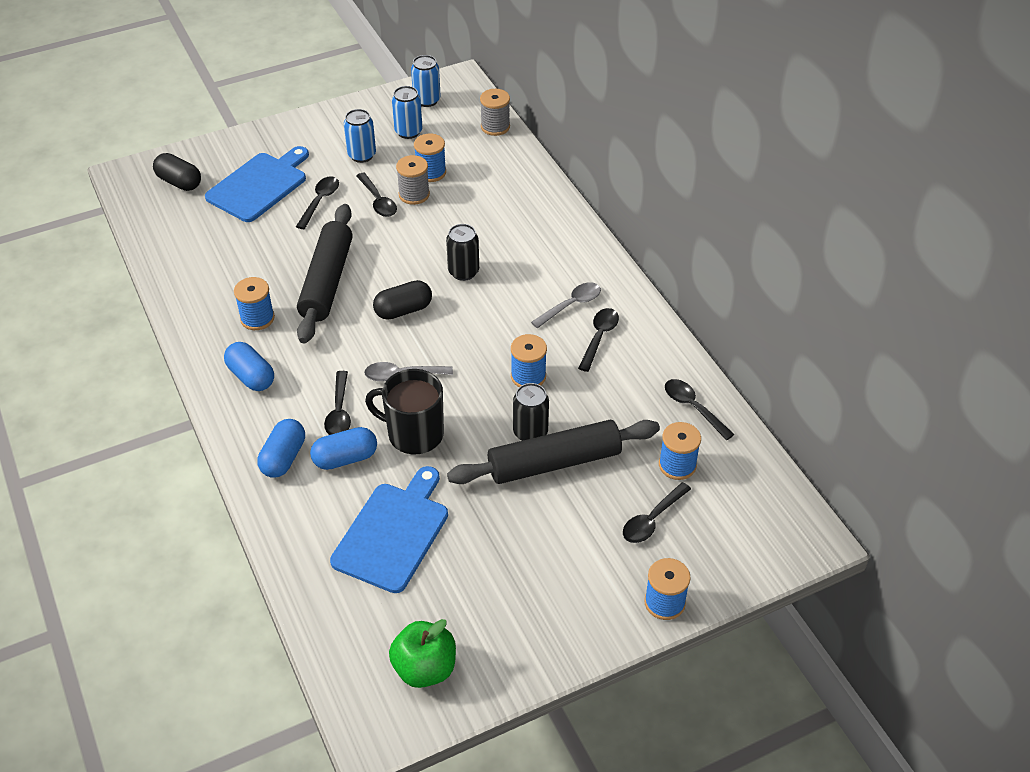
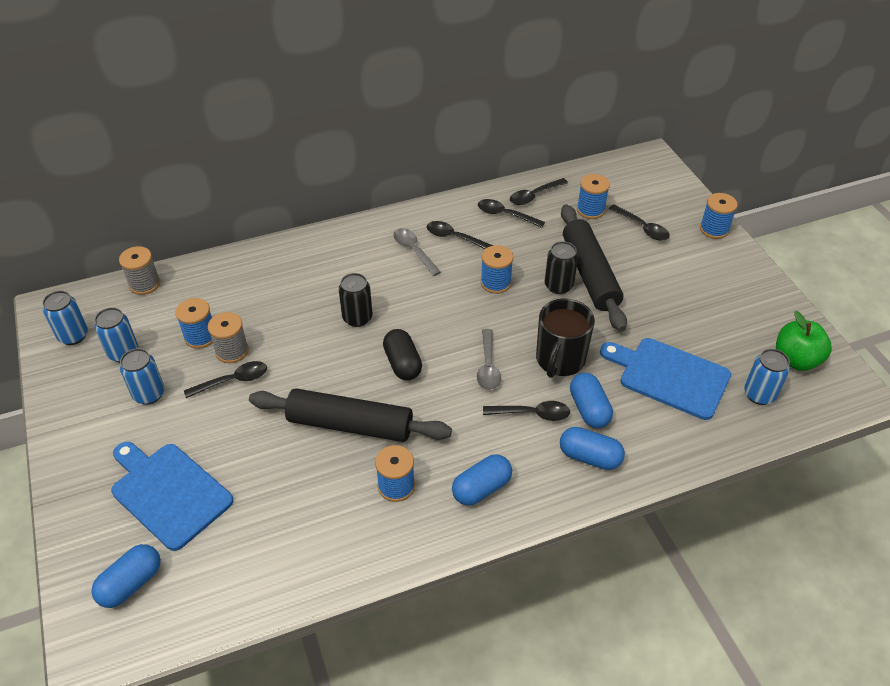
camera: 85 degrees left, 0 degrees up
black capsule [153,153,201,191] -> blue capsule [91,544,161,608]
black spoon [296,176,339,229] -> black spoon moved to [478,199,545,228]
none -> blue can [744,349,790,405]

